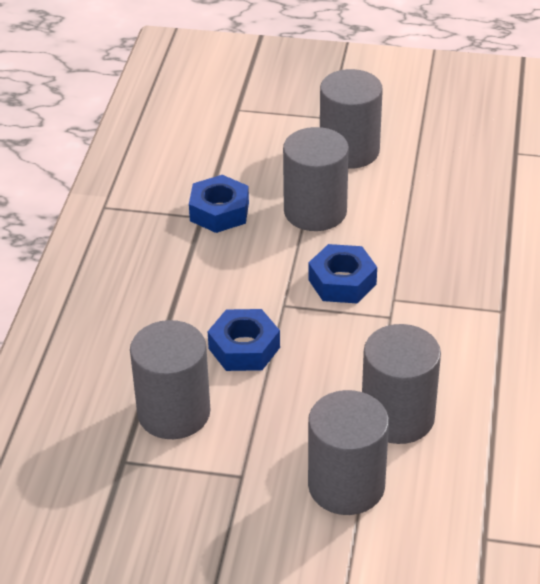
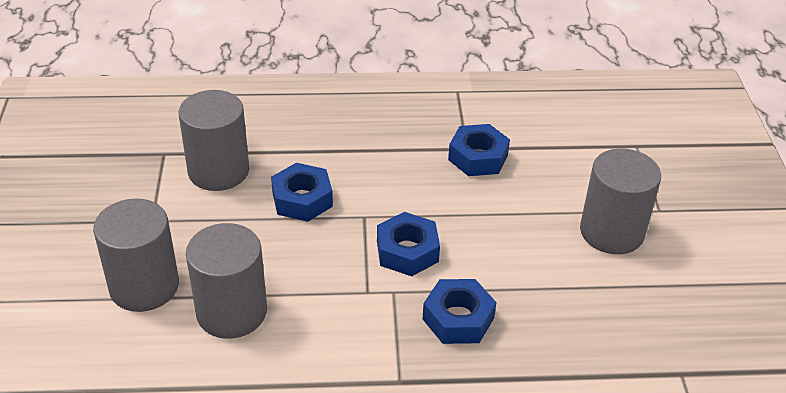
camera: 75 degrees right, 0 degrees up
grey cylinder [283,127,349,231] -> none
none -> blue nut [423,279,496,344]

